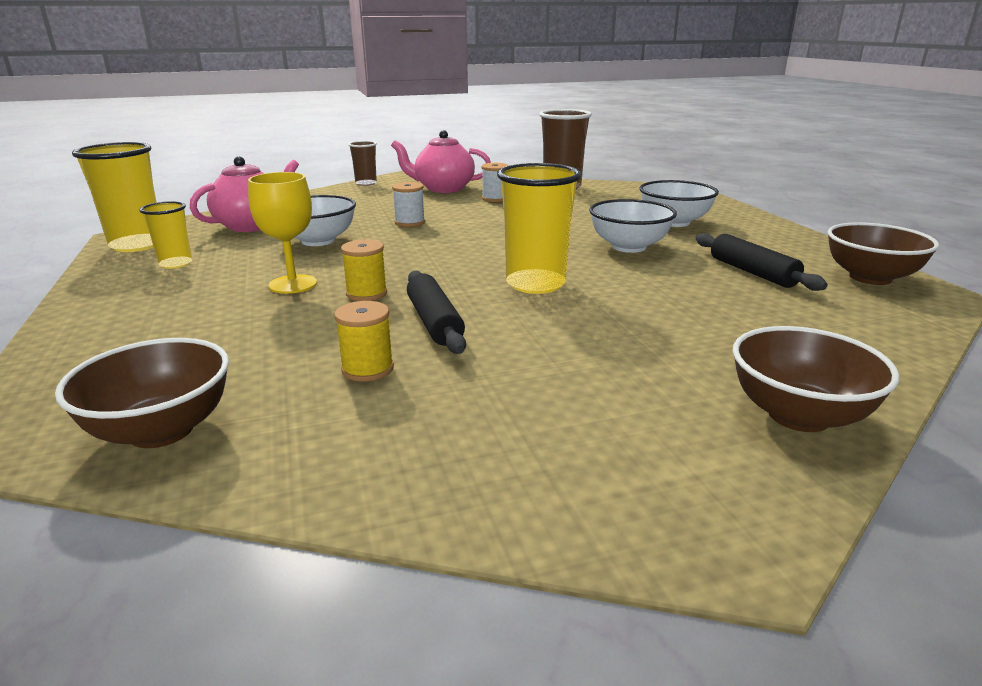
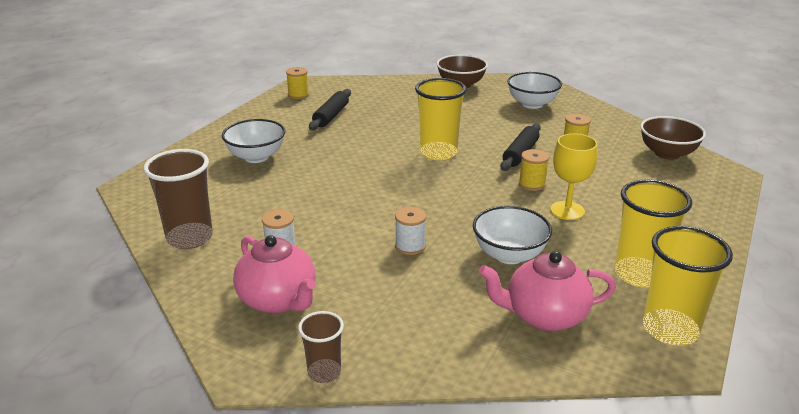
camera: 135 degrees left, 5 degrees up
yellow cup [140,201,192,269] -> yellow cup [615,179,692,288], size x1.76
white bowl [589,199,677,253] -> white bowl moved to [507,72,562,109]
brown bowl [827,222,939,285] -> yellow spool [286,67,309,99]

